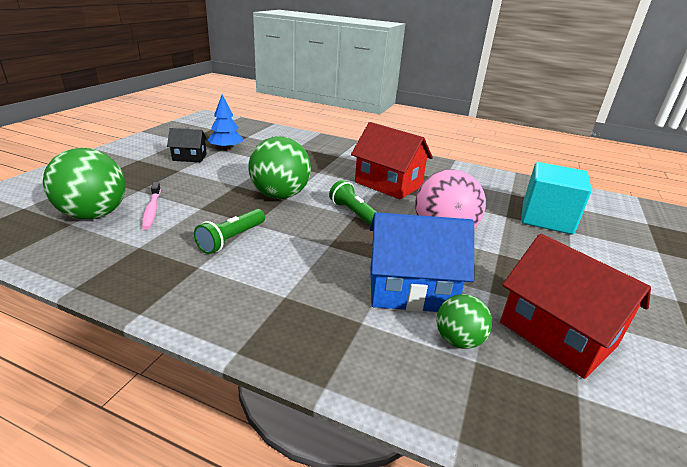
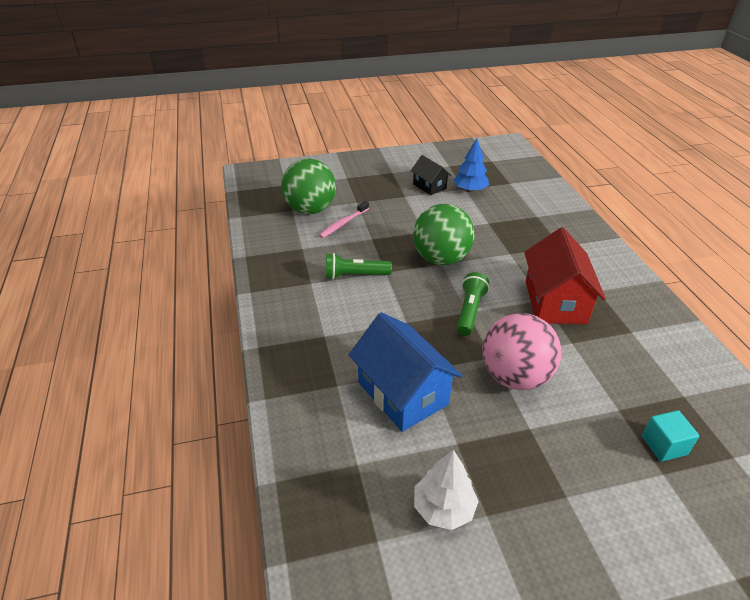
camera: 55 degrees right, 10 degrees up
green ball [437,294,492,349] -> none
red house [500,234,651,379] -> white tree [414,450,479,530]
turquoise cube [521,162,592,235] -> turquoise cube [642,410,699,462], size x0.49

